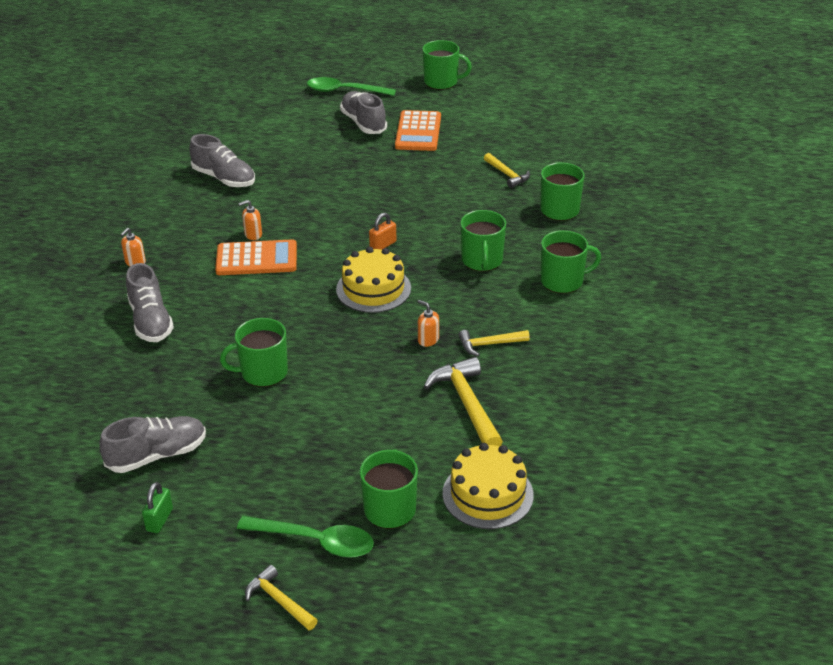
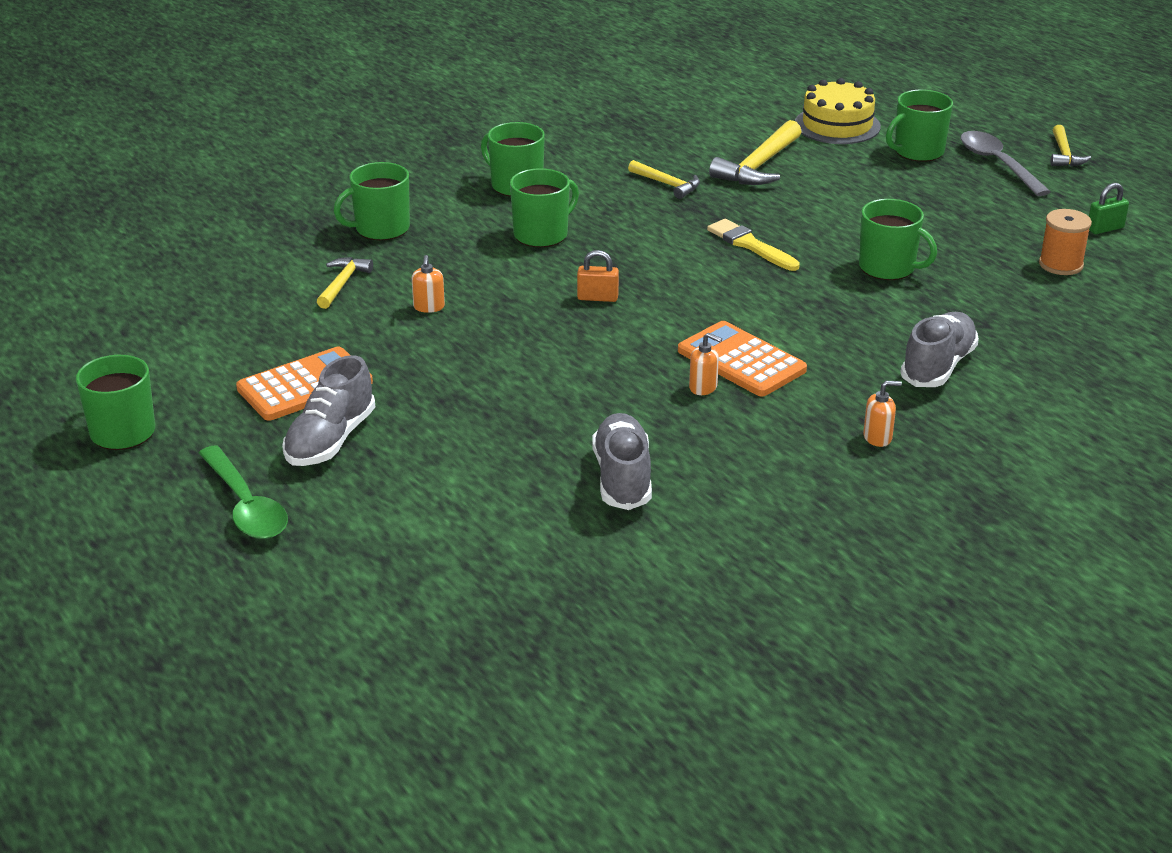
camera: 130 degrees left, 5 degrees down
grey shoe [99,416,206,473] -> orange spool [1039,209,1092,275]
green spoon [237,516,374,558] -> grey spoon [960,131,1051,196]
yellow cake [336,247,411,313] -> none
orange soap dispenser [418,300,439,347] -> orange soap dispenser moved to [412,255,445,313]
none -> yellow brush [707,219,800,271]

